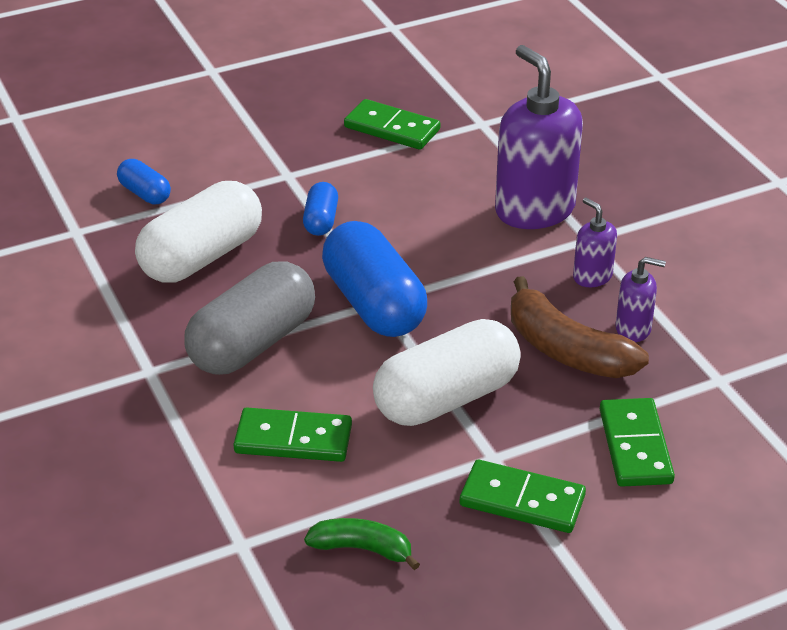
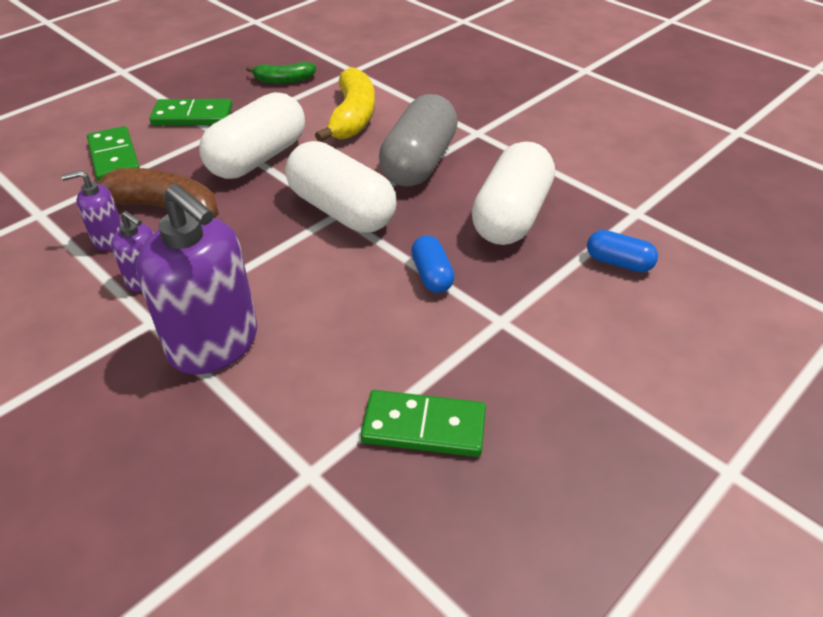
camera: 160 degrees right, 5 degrees up
green domino [234,407,352,462] -> yellow banana [315,67,375,142]
blue capsule [322,221,427,337] -> white capsule [285,141,396,233]

